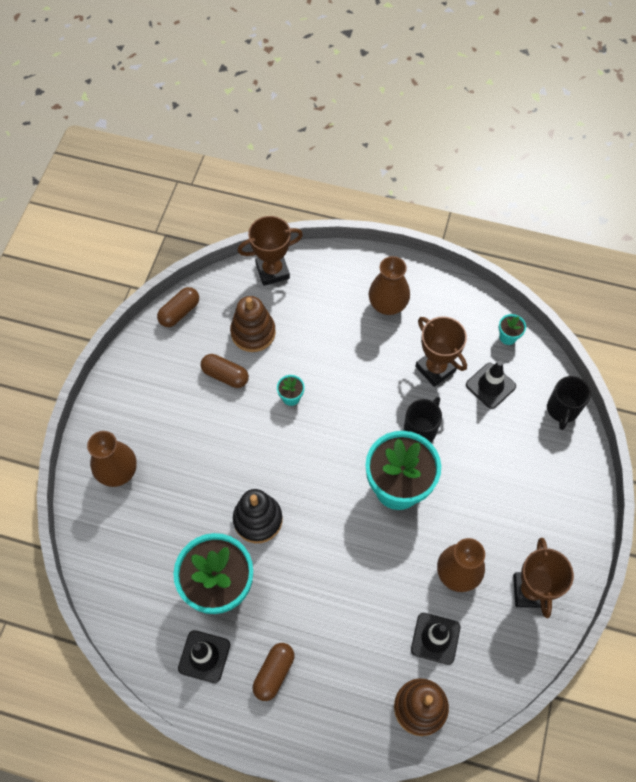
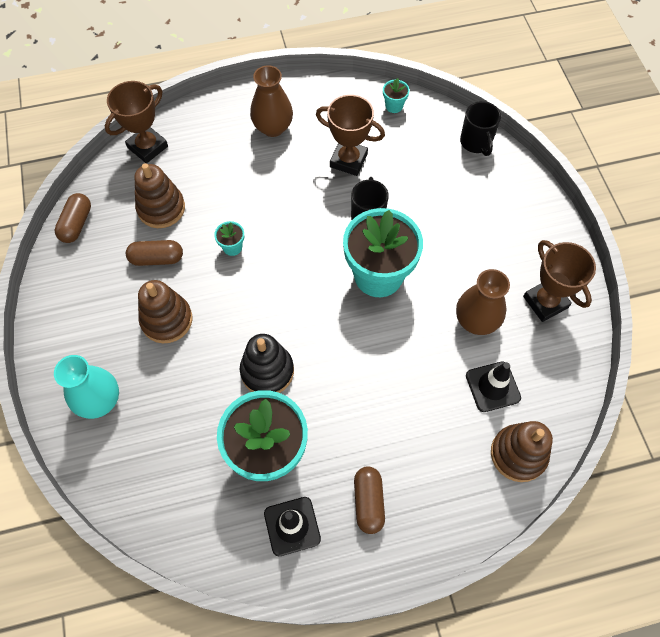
camera: 30 degrees left, 0 degrees up
brown vase [87,431,137,487] -> turquoise vase [54,355,119,419]
black traffic cone [466,361,516,409] -> none
none -> brown stacking toy [138,280,192,343]

